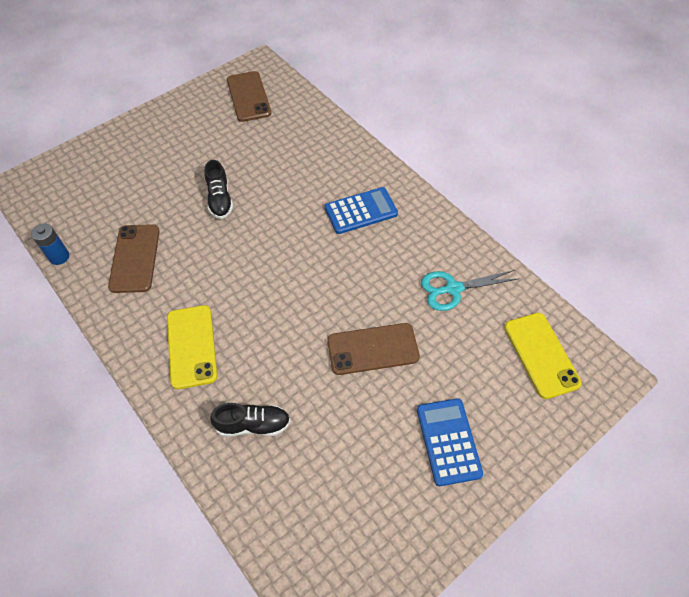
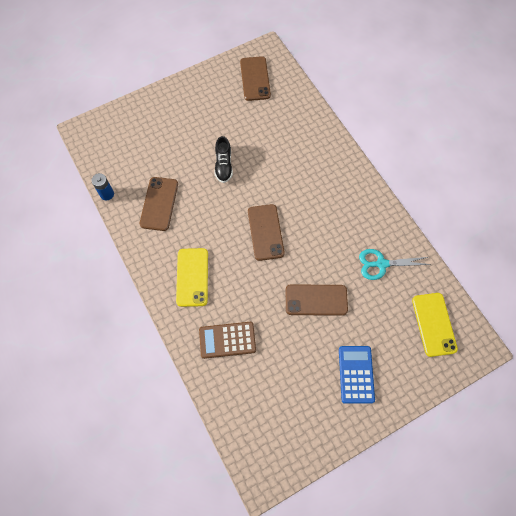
camera: 10 degrees right, 10 degrees up
black shoe [210,403,291,436] -> brown calculator [199,322,256,359]
blue calculator [325,187,398,234] -> none
none -> brown phone [248,204,285,261]

